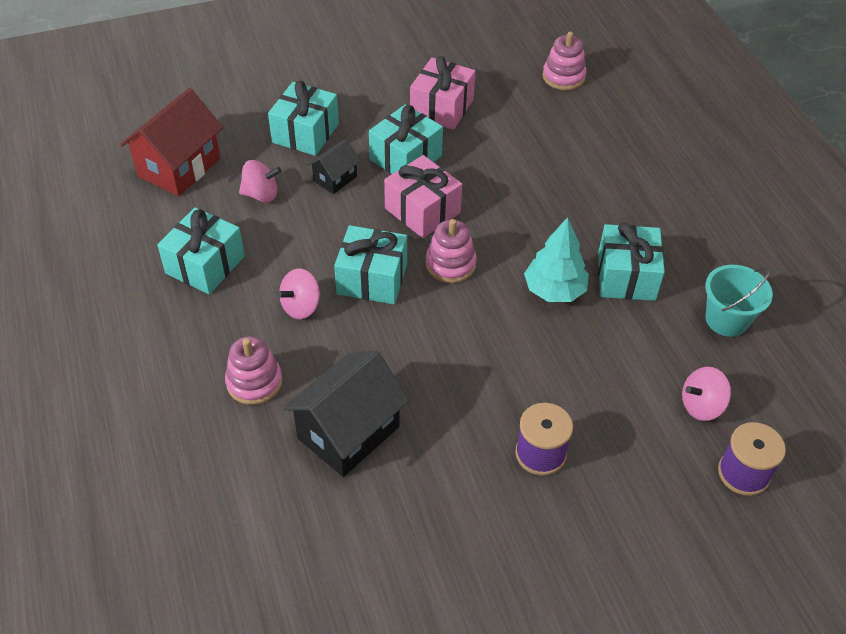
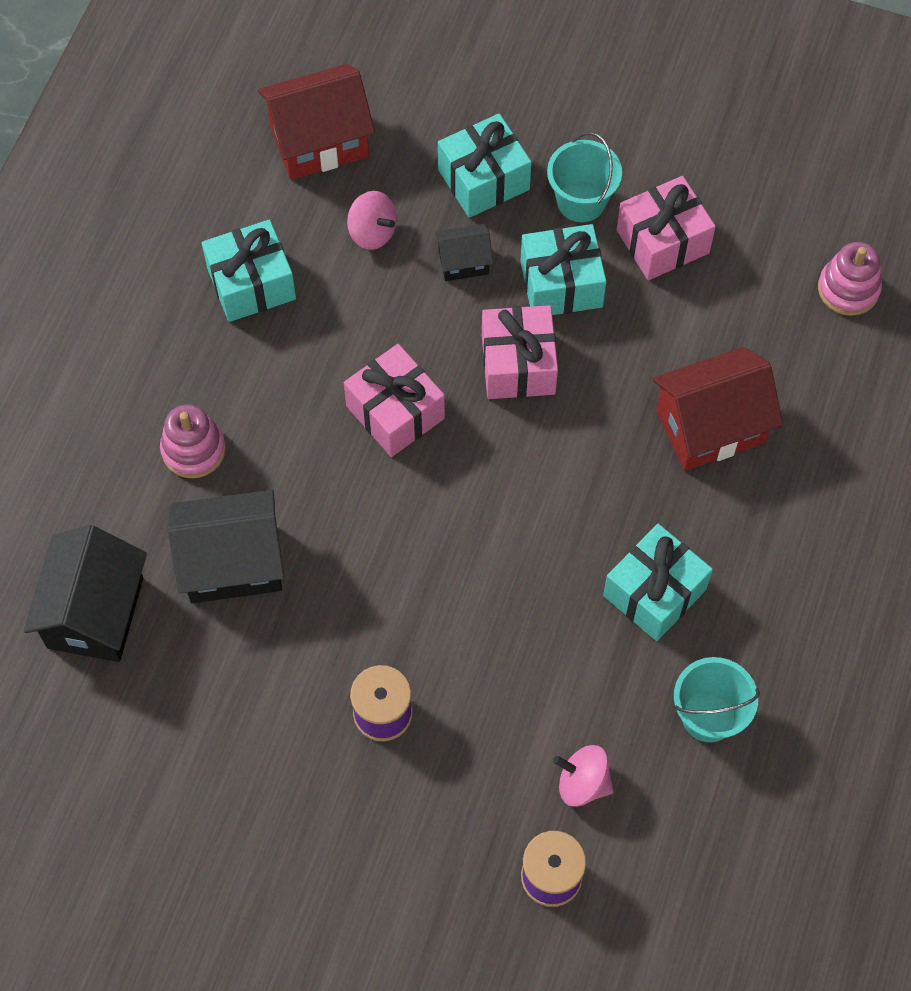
camera: 40 degrees right, 15 degrees up
pink spinning top [277,268,320,319] -> none
turquoise gift [334,225,407,304] -> pink gift [344,344,445,457]
pink stacking toy [425,219,477,283] -> none
turquoise tree [524,217,589,302] -> none
none -> black house [24,525,147,662]
none -> turquoise bucket [547,132,622,222]
none -> red house [652,347,783,471]

